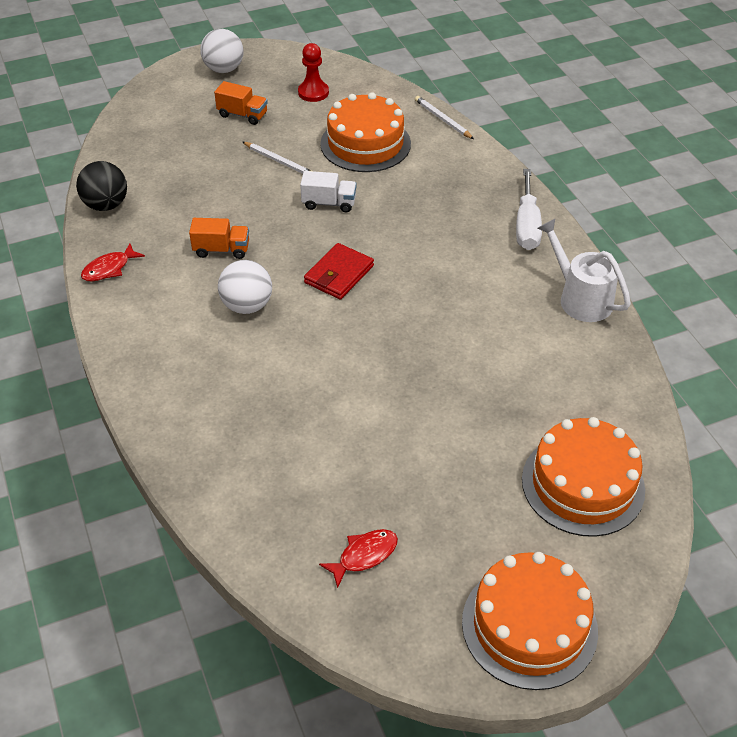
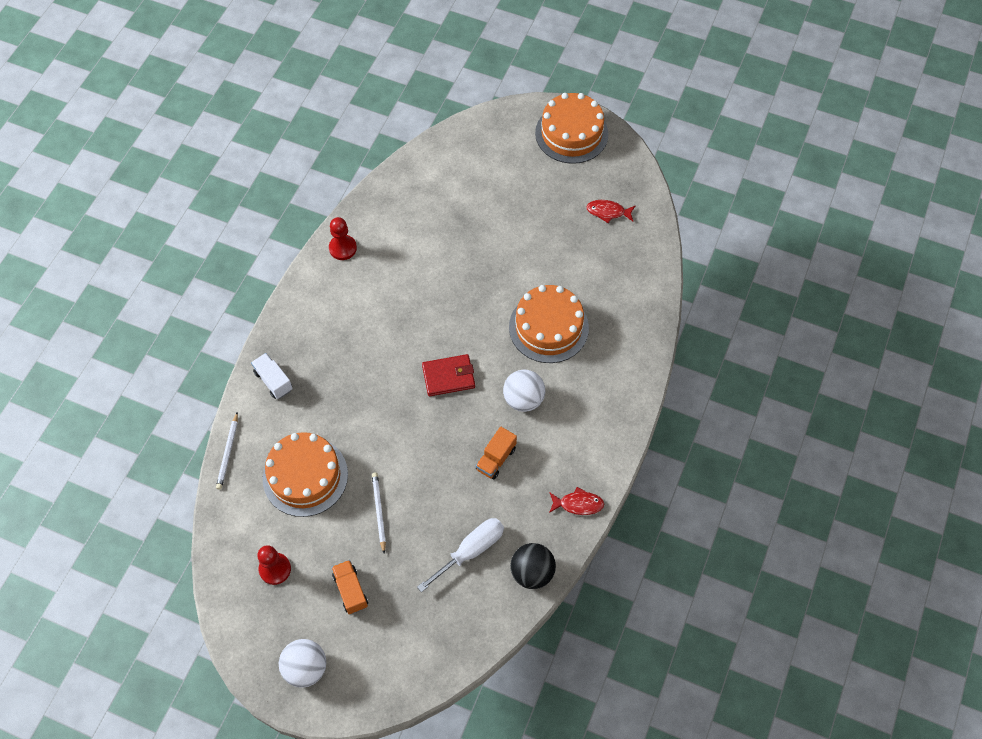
camera: 135 degrees left, 15 degrees up
orange truck [189,218,249,259] -> orange truck turned 105 degrees counterclockwise [476,427,517,479]
white truck [300,171,357,212] -> white truck moved to [251,353,293,399]
white screwdriver [516,169,542,250] -> white screwdriver moved to [417,518,504,592]
orange cake [522,417,645,537] -> orange cake moved to [509,285,589,363]
white watering can [538,219,631,322] -> red pawn [329,217,357,260]

